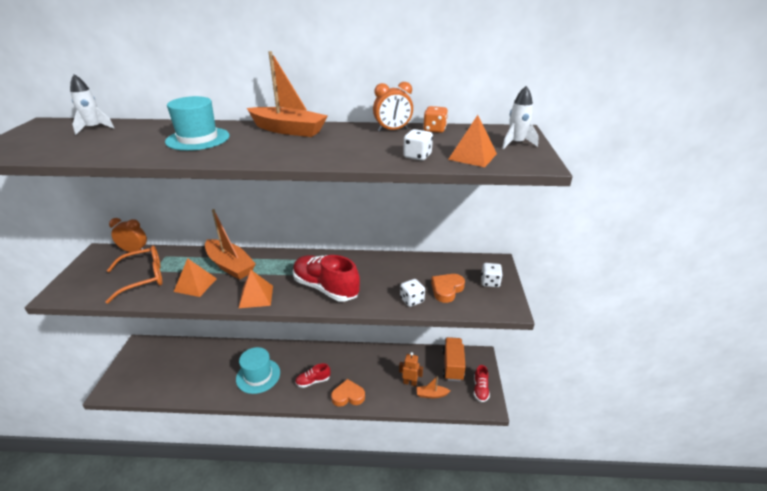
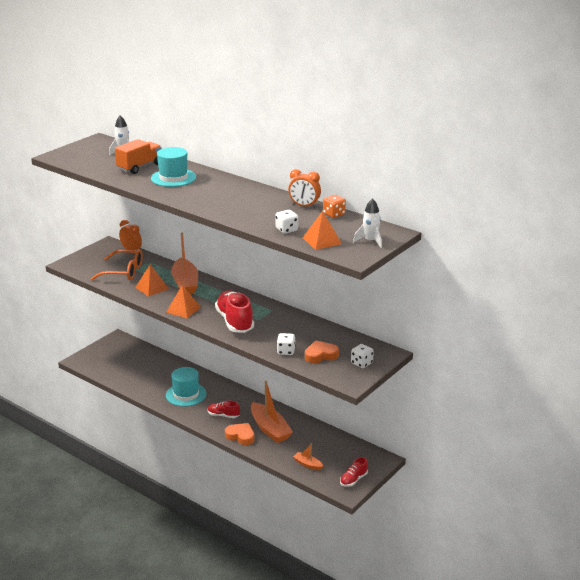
camera: 35 degrees right, 5 degrees down
orange boat [247,51,328,137] -> orange boat moved to [251,381,293,443]
orange robot [399,352,423,386] -> none
orange truck [442,337,465,381] -> orange truck moved to [115,139,162,174]

